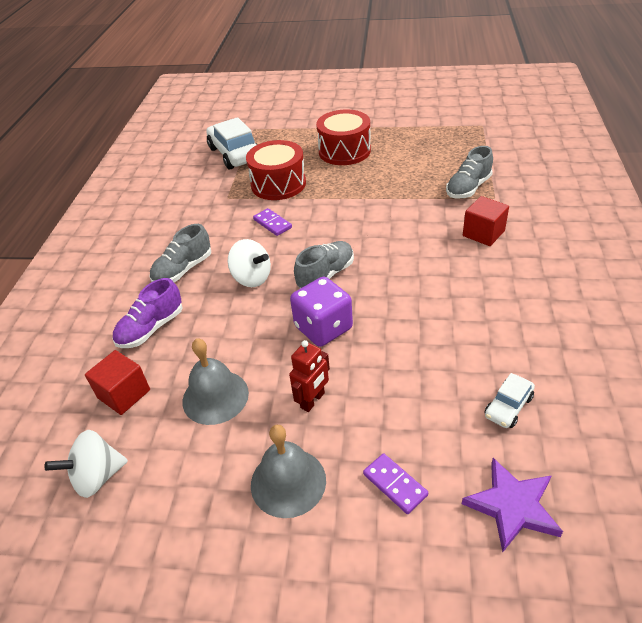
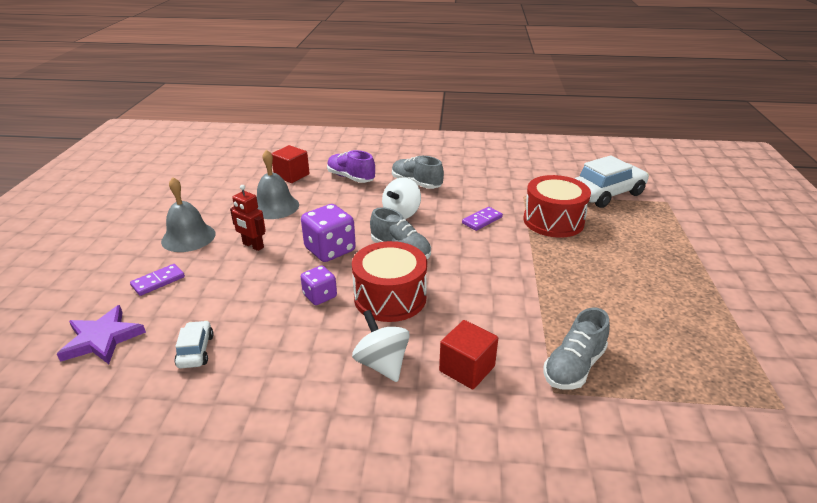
camera: 85 degrees right, 10 degrees down
white spinning top [44,430,128,498] -> white spinning top moved to [352,310,410,382]
red drum [316,109,371,165] -> red drum moved to [352,241,427,322]
grey shoe [446,146,493,198] -> grey shoe turned 90 degrees counterclockwise [544,308,610,390]
white car [484,373,535,428] -> white car turned 45 degrees clockwise [174,320,214,368]
none -> purple dice [301,265,337,305]

